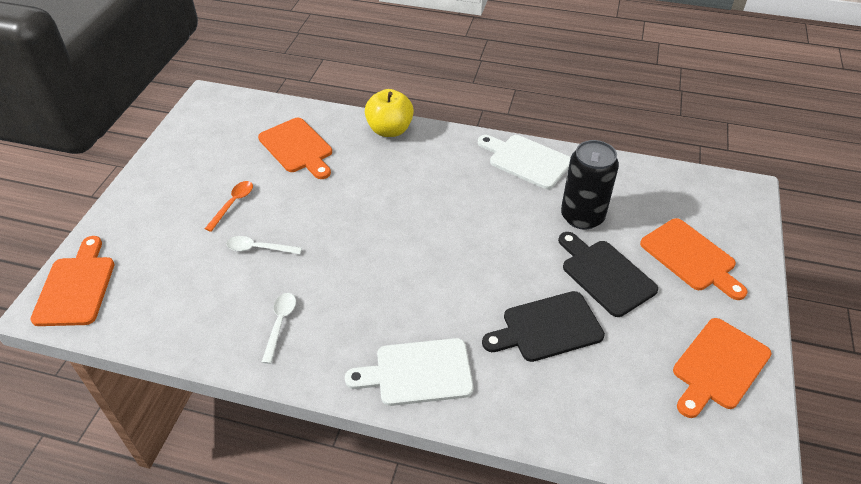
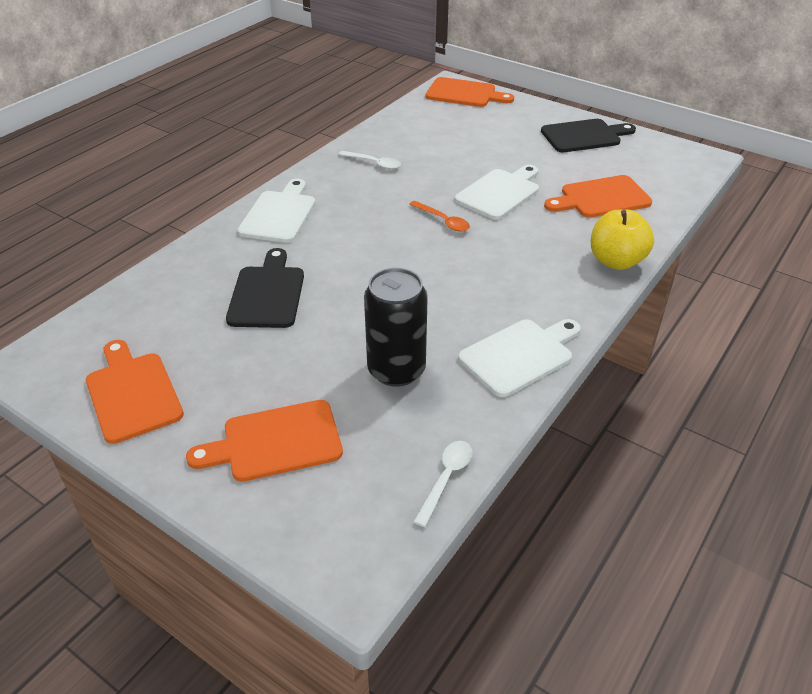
camera: 110 degrees right, 5 degrees down
orange spoon [205,181,253,232] -> orange spoon moved to [409,201,470,232]
white spoon [226,236,302,254] -> white spoon moved to [413,441,472,527]
black cutting board [558,232,658,317] -> black cutting board moved to [541,119,636,152]
none -> white cutting board [455,165,539,220]

